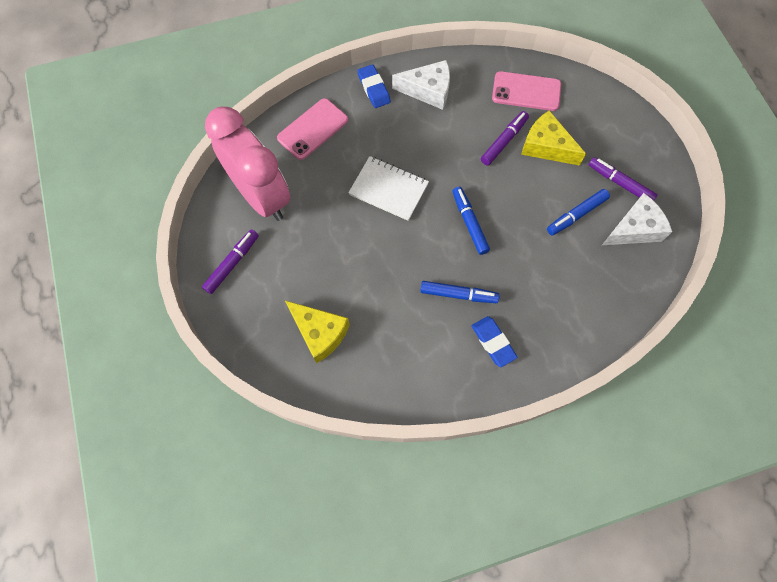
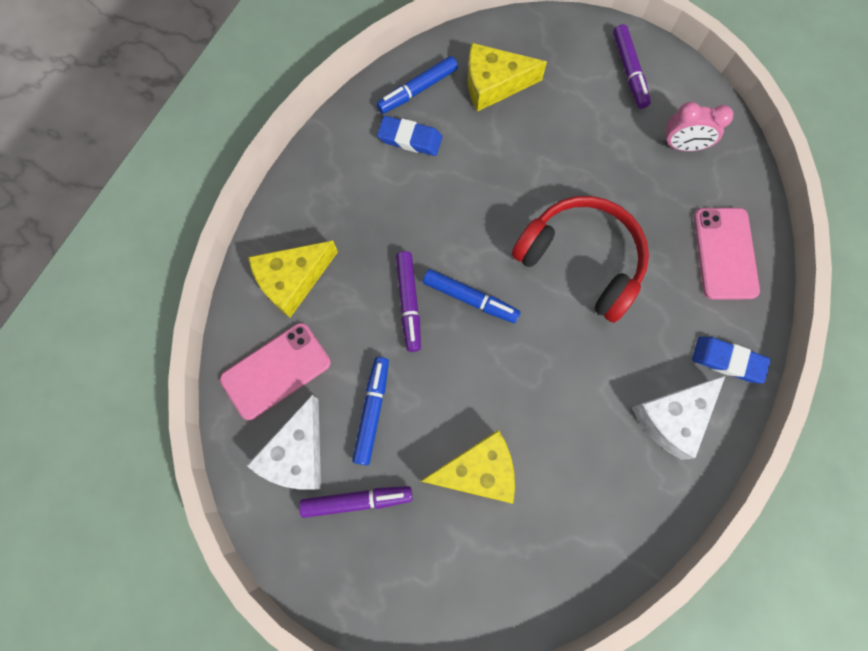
camera: 135 degrees right, 5 degrees up
pink clock [205,107,291,221] -> pink clock [663,102,733,151], size x0.45
white notebook [348,156,429,221] -> red headphones [512,196,649,323]
blue marker [420,281,500,303] -> blue marker moved to [376,56,458,114]
blue eraser [471,316,518,367] -> blue eraser moved to [377,116,442,156]
purple marker [481,111,529,166] -> purple marker moved to [396,251,421,352]
pink phone [492,71,561,111] -> pink phone moved to [220,323,331,420]
none -> yellow cheese [248,241,338,318]

